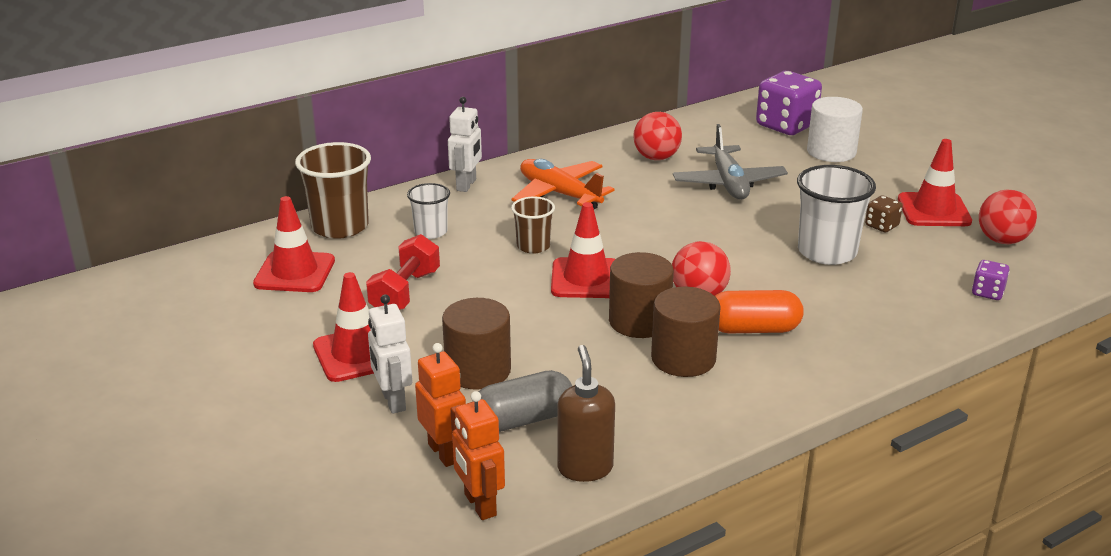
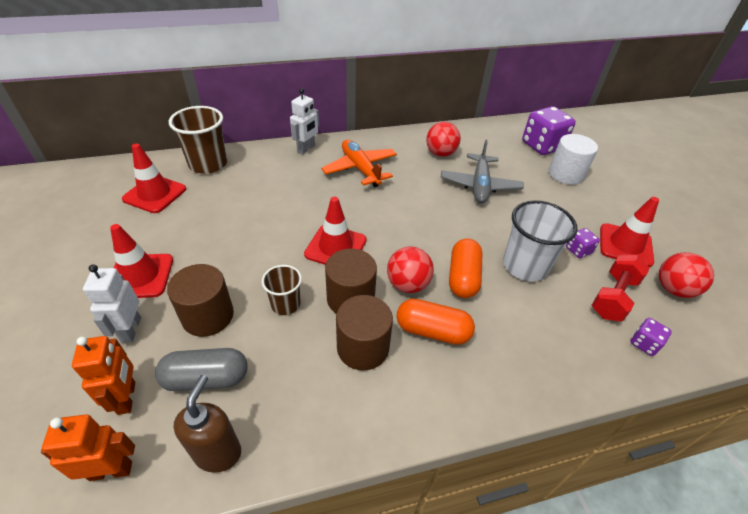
camera: 15 degrees right, 15 degrees up
red dumbbell [366,234,440,310] -> red dumbbell moved to [592,254,650,321]
white cup [407,183,450,239] -> none
orange robot [452,391,505,520] -> orange robot turned 90 degrees clockwise [41,414,135,481]
brown cup [511,197,555,254] -> brown cup moved to [261,265,302,315]
brown dice [865,195,903,233] -> purple dice [566,228,600,258]
none -> orange capsule [449,239,483,298]

